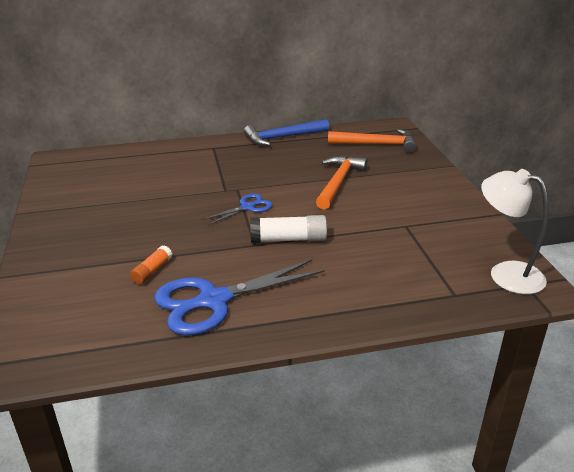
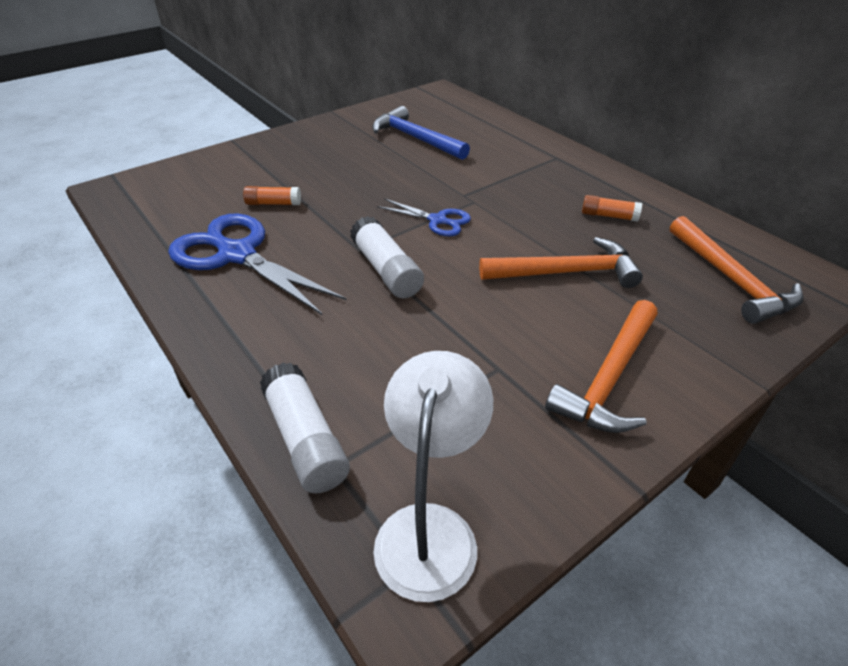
camera: 65 degrees right, 10 degrees up
blue hammer [244,119,329,146] -> blue hammer moved to [372,106,470,160]
none -> white glue stick [260,363,350,494]
none -> orange hammer [545,300,657,433]
none -> orange glue stick [582,195,642,222]

